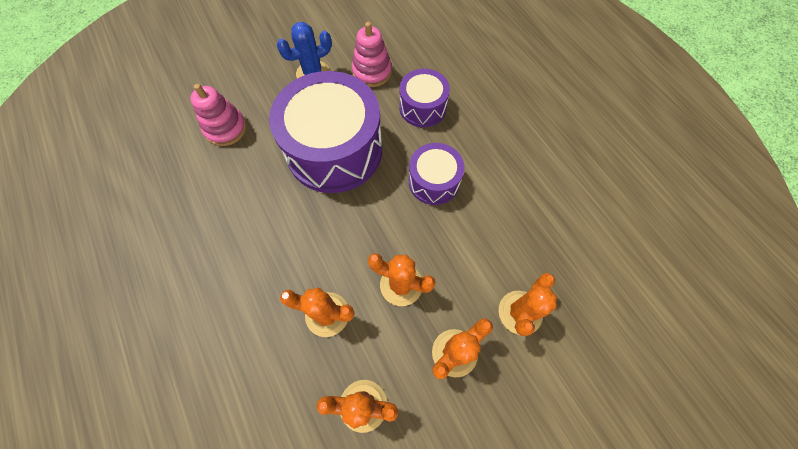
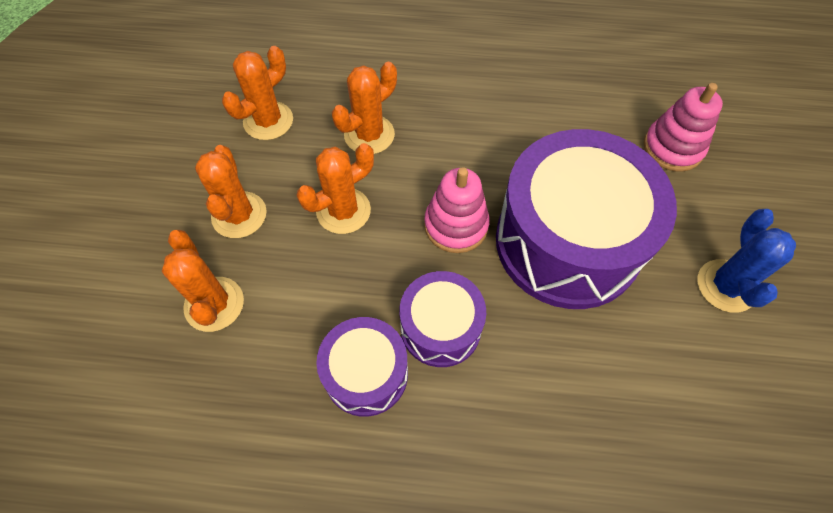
camera: 125 degrees right, 5 degrees down
pink stacking toy [352,22,392,87] -> pink stacking toy moved to [424,167,490,253]
purple drum [399,69,450,127] -> purple drum moved to [316,317,408,417]

